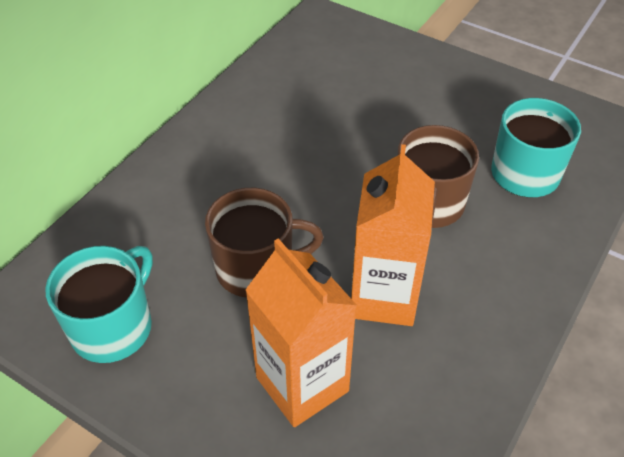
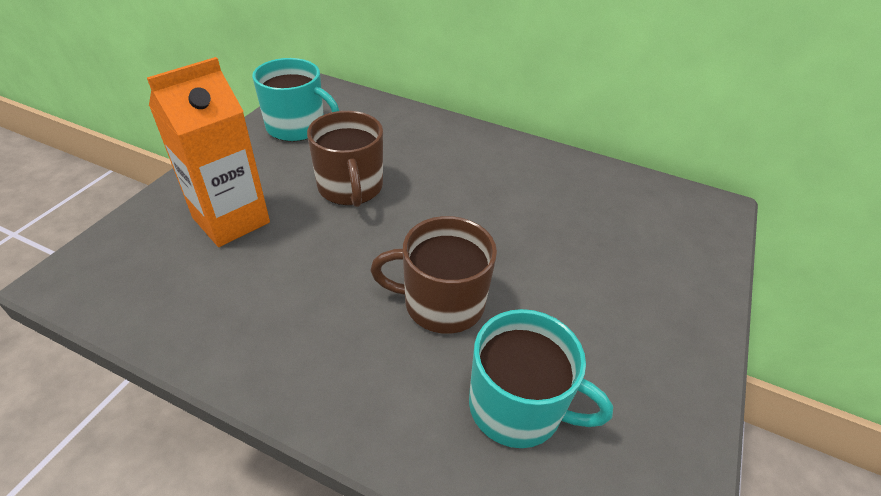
camera: 80 degrees right, 5 degrees down
orange carton [351,144,435,326] -> none

